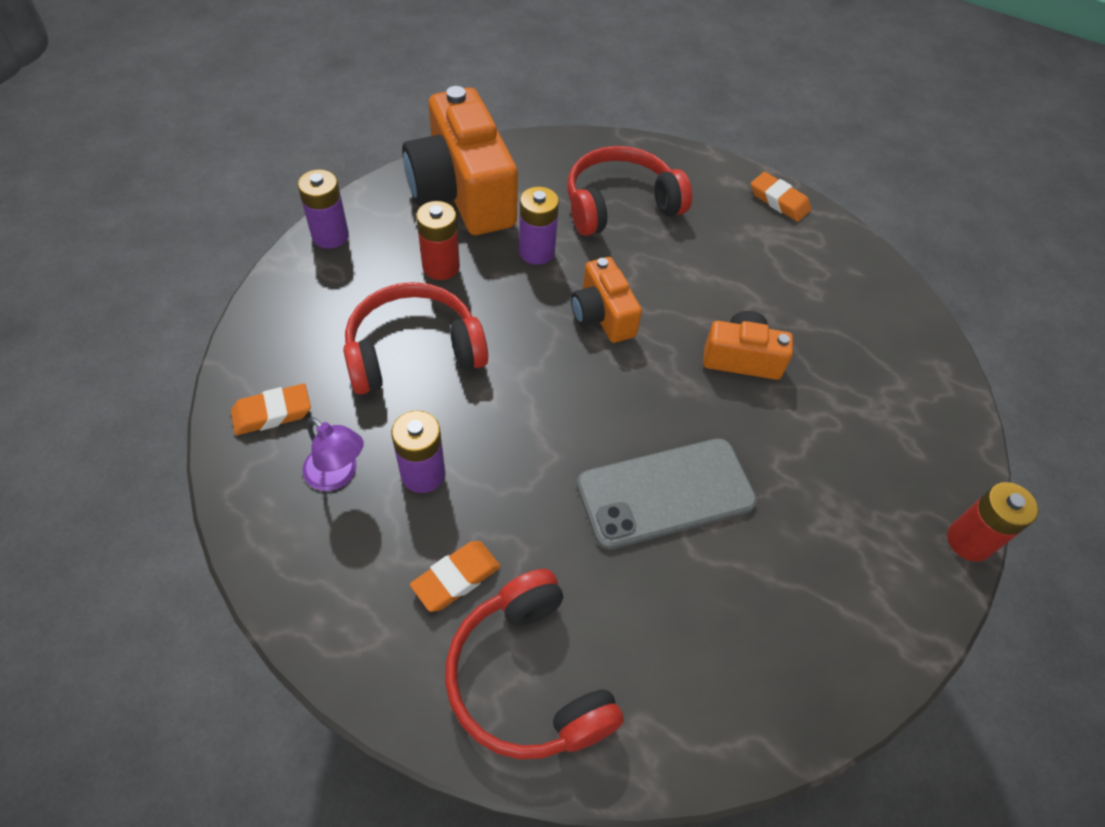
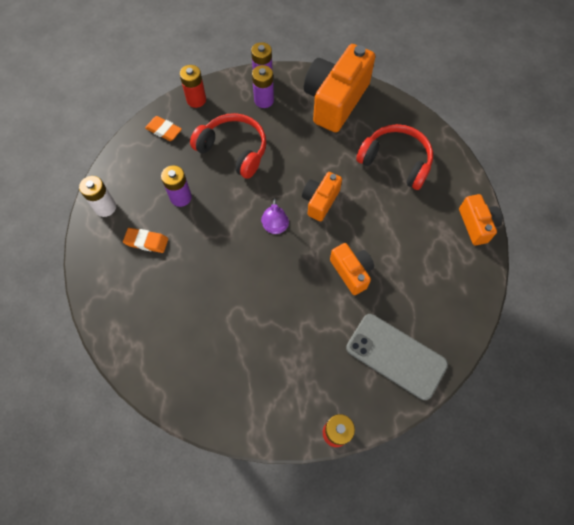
camera: 55 degrees right, 10 degrees up
purple lamp [303,417,364,491] -> purple lamp moved to [261,198,289,234]
red battery [416,201,460,280] -> red battery moved to [179,65,206,108]
red headphones [445,569,624,759] -> none
purple battery [519,186,559,265] -> purple battery moved to [252,65,274,108]
grey phone [577,438,757,550] -> grey phone moved to [346,314,448,400]
orange eraser [751,172,811,222] -> orange camera [459,194,503,246]
none -> white battery [79,176,116,217]

